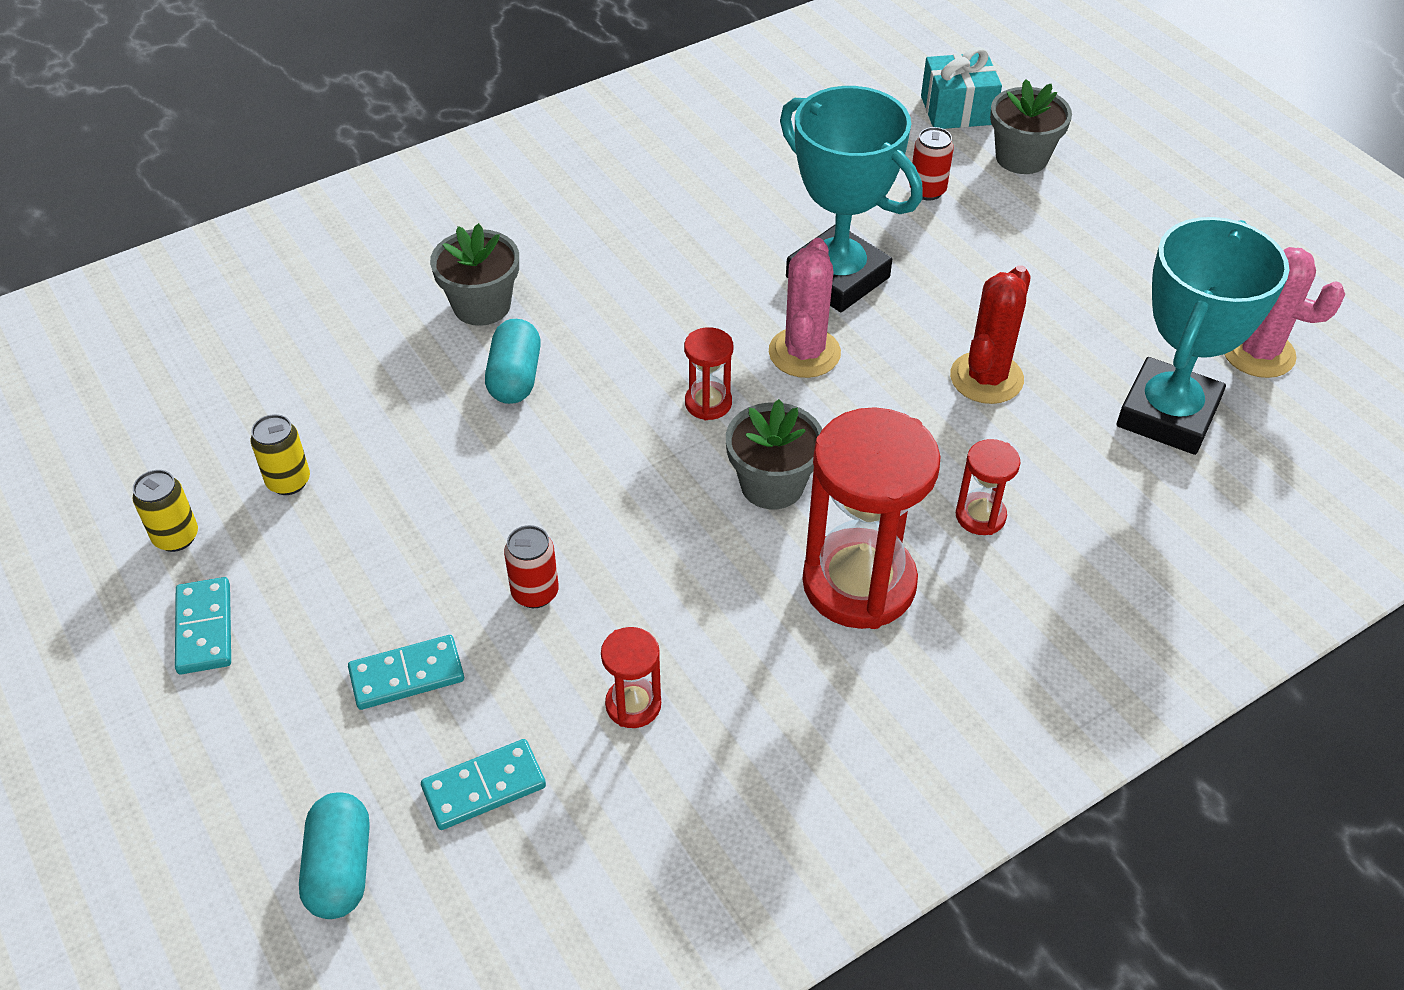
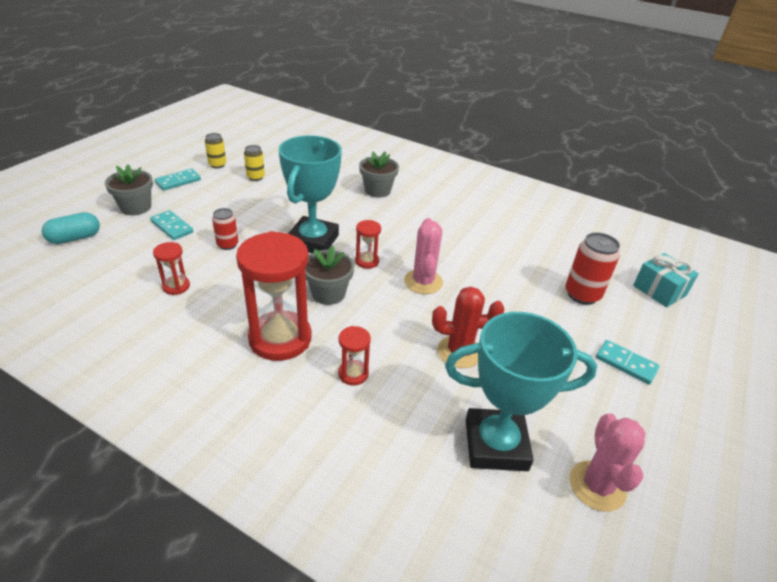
camera: 60 degrees right, 10 degrees down
turquoise domino [421,739,546,830] -> turquoise domino moved to [596,340,659,385]
turquoise capsule [485,319,541,404] -> none
pink cactus [769,238,841,378] -> pink cactus turned 75 degrees counterclockwise [404,218,443,294]
turquoise trophy [780,86,923,312] -> turquoise trophy moved to [278,135,342,253]
red can [910,127,954,200] -> red can [565,232,620,305], size x1.65
grey flower pot [990,79,1072,174] -> grey flower pot moved to [105,165,153,215]

